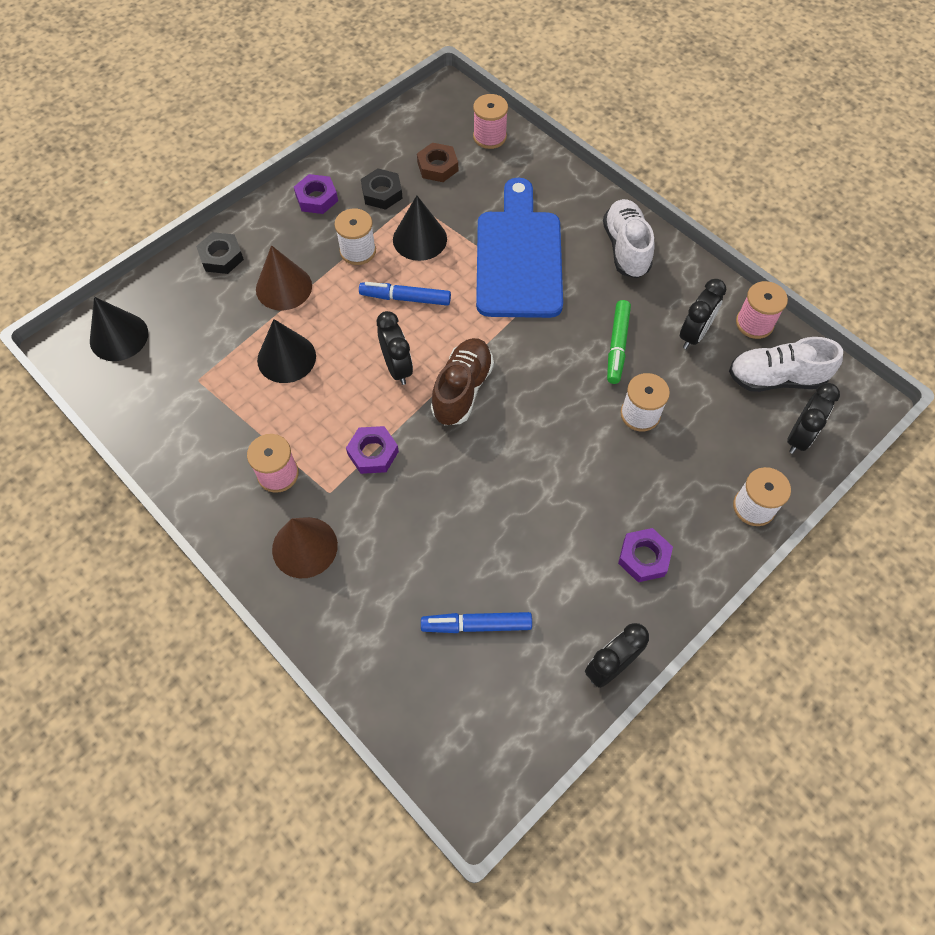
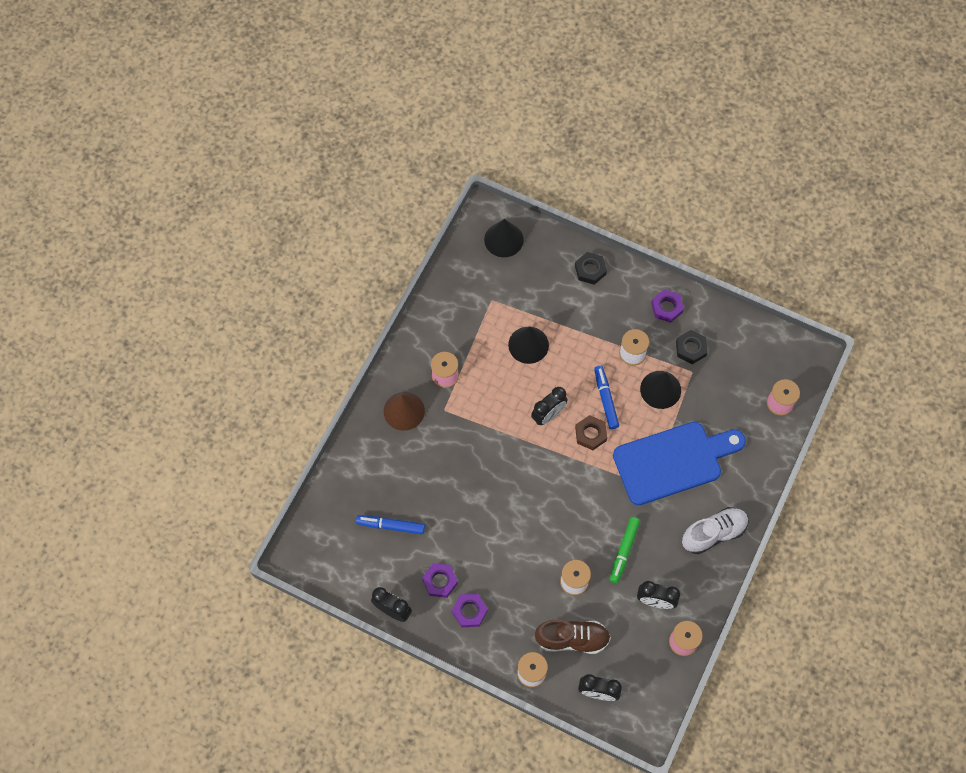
camera: 70 degrees right, 5 degrees up
brown cone [256,245,312,310] -> none
purple nut [346,426,399,474] -> purple nut moved to [422,563,458,598]
brown nut [417,143,458,182] -> brown nut moved to [575,415,607,450]
blue marker [421,612,532,633] -> blue marker turned 60 degrees counterclockwise [356,515,425,534]
brown shoe [431,338,494,425] -> brown shoe moved to [535,619,611,654]
green marker [607,300,631,384] -> green marker turned 60 degrees counterclockwise [610,517,640,583]
white shoe [729,337,843,392] -> none

